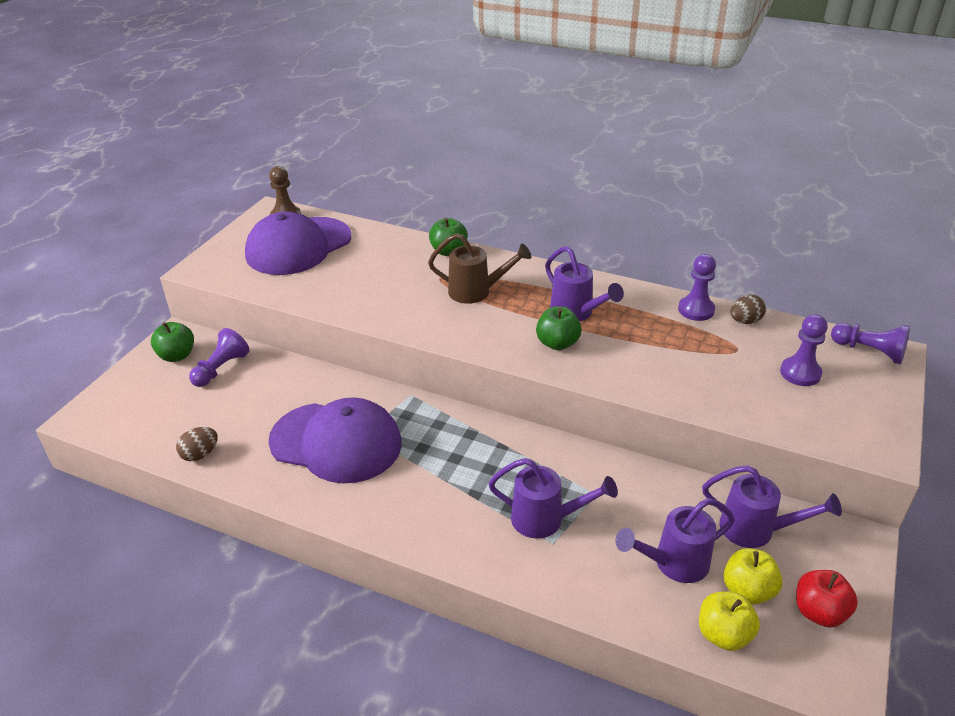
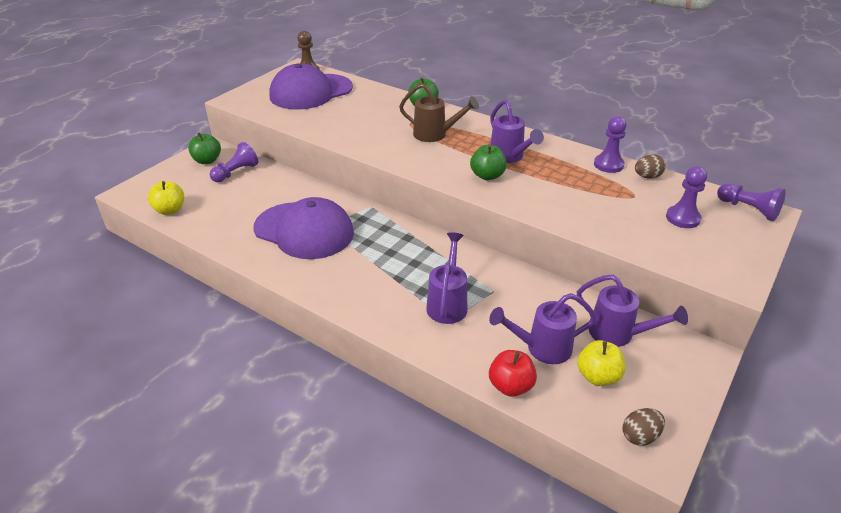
camera: 10 degrees right, 0 degrees up
brown egg [176,427,218,461] -> brown egg moved to [623,408,665,446]
purple watering can [488,458,618,539] -> purple watering can turned 105 degrees counterclockwise [426,232,468,324]
yellow apple [699,592,760,651] -> yellow apple moved to [148,181,184,215]
red apple [796,570,858,628] -> red apple moved to [489,350,537,397]

